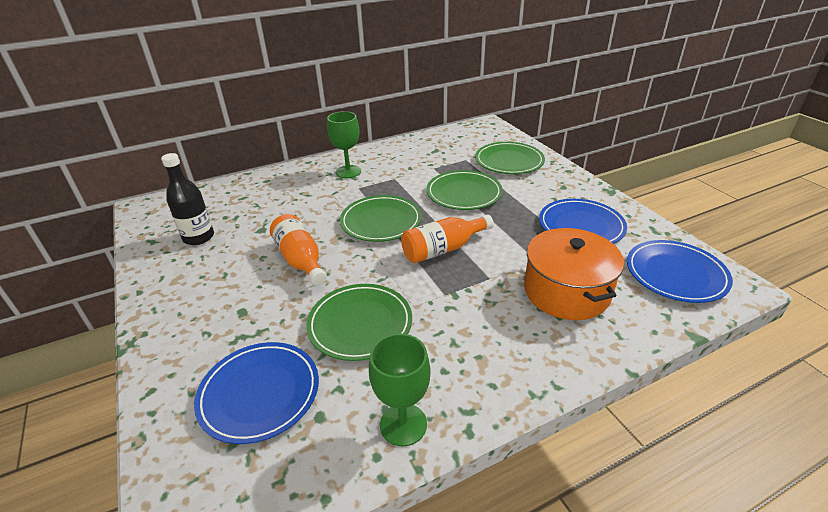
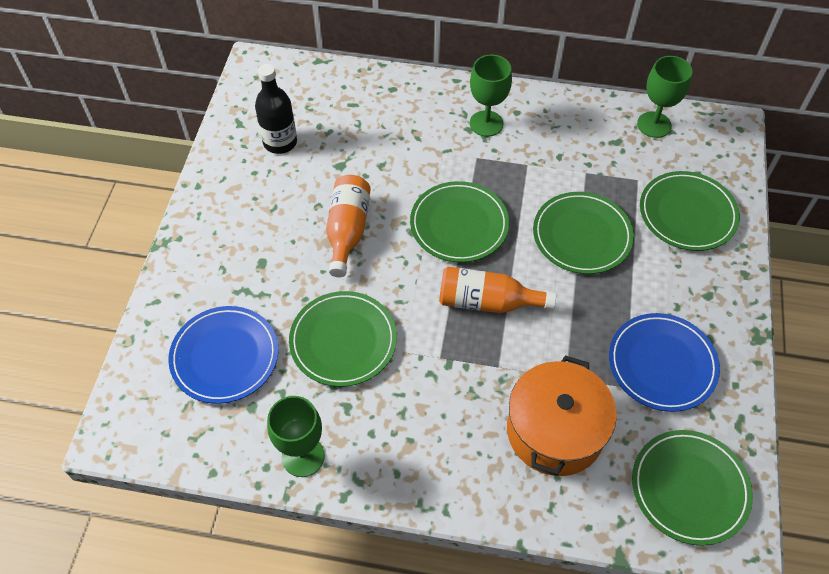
camera: 35 degrees right, 20 degrees up
blue plate [627,240,733,303] -> green plate [632,430,753,546]
none -> green goblet [637,56,693,138]

